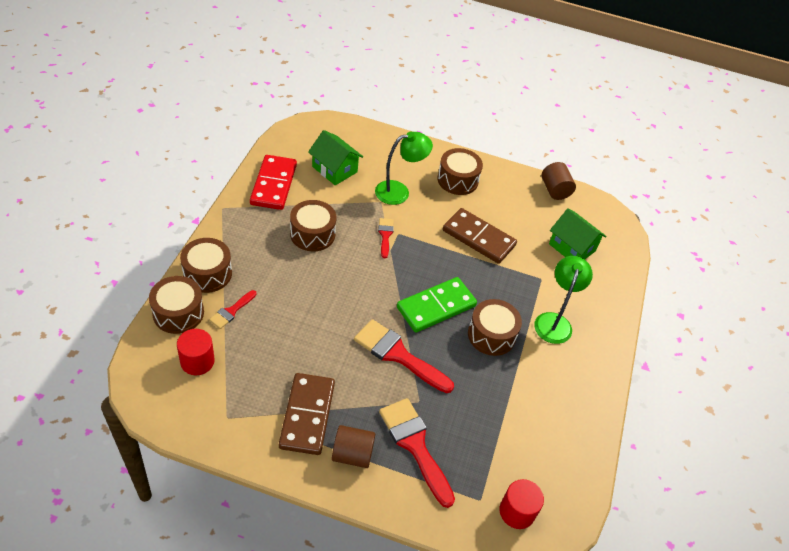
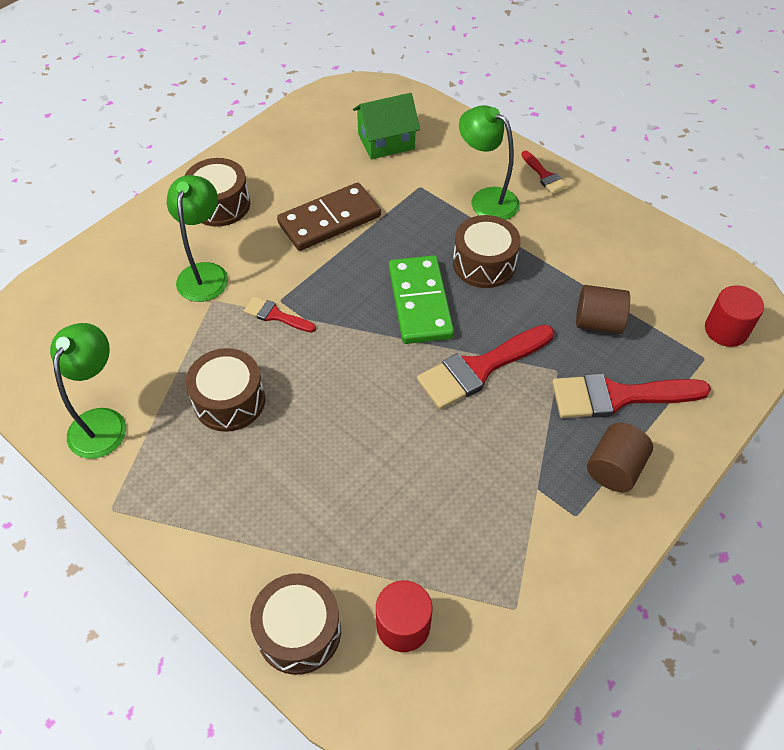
camera: 60 degrees left, 5 degrees up
brown drum [180,238,232,293] -> none
red brush [209,290,256,329] -> red brush moved to [521,151,569,195]
red domino [250,155,297,210] -> green lamp [50,323,126,459]
brown domino [279,373,335,455] -> none
green house [308,130,363,185] -> none
brown cylinder [542,162,576,200] -> brown cylinder moved to [576,285,630,334]

